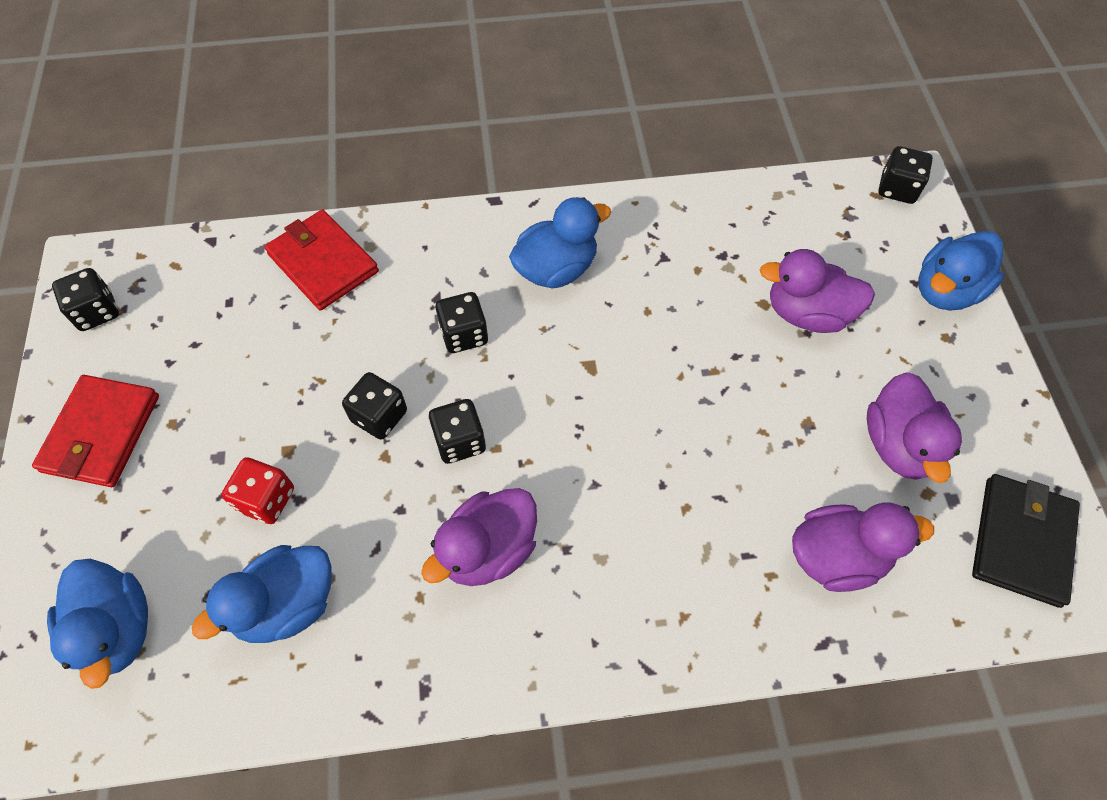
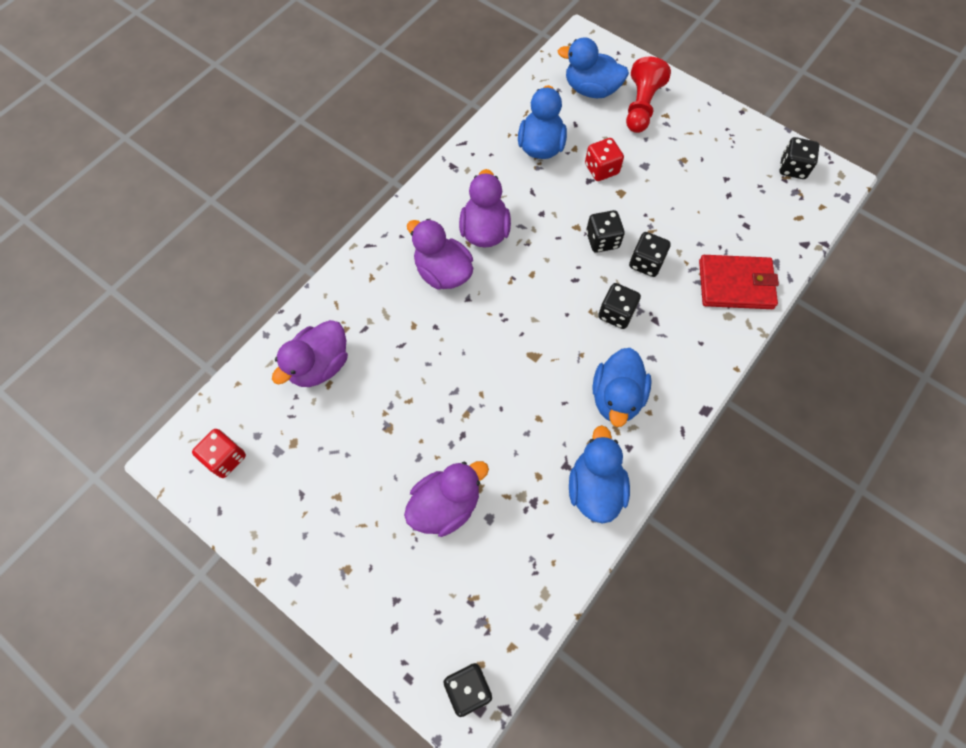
camera: 135 degrees right, 5 degrees up
red wallet [32,375,159,487] -> none
black dice [429,399,486,464] -> black dice moved to [629,232,671,277]
purple duck [867,372,962,483] -> purple duck moved to [407,219,473,290]
blue duck [919,231,1004,311] -> blue duck moved to [569,425,630,523]
black wallet [972,474,1080,608] -> red dice [192,429,246,478]
none -> red pawn [626,56,671,133]

